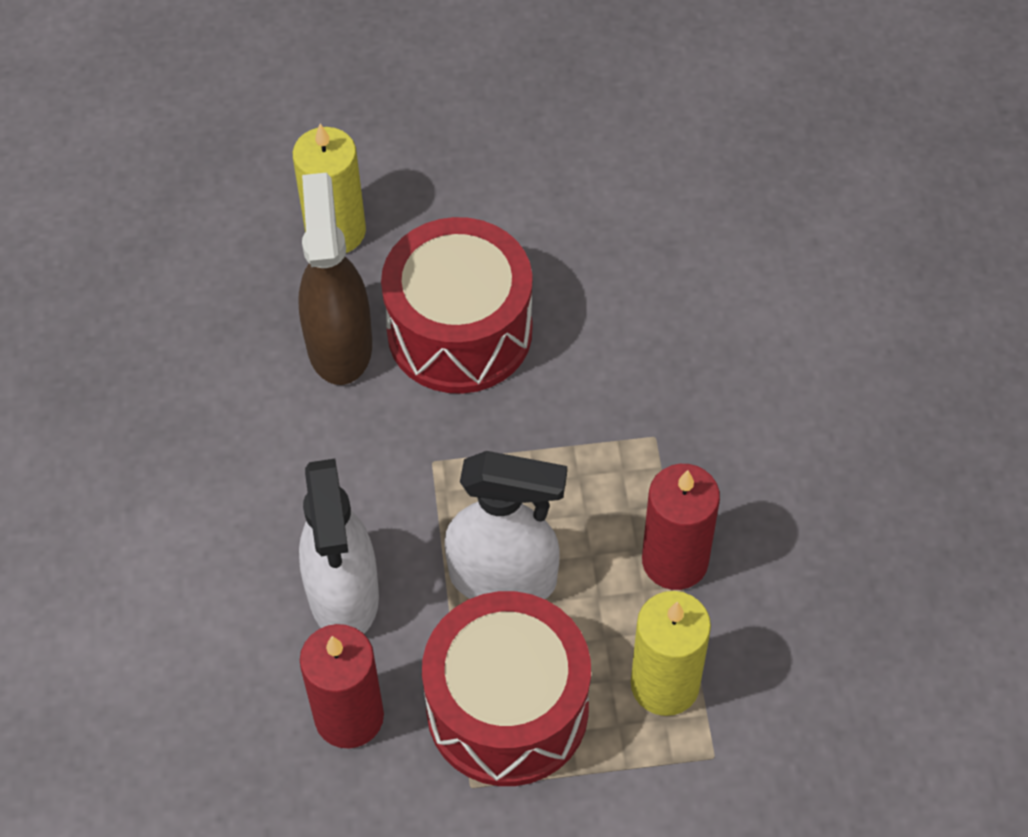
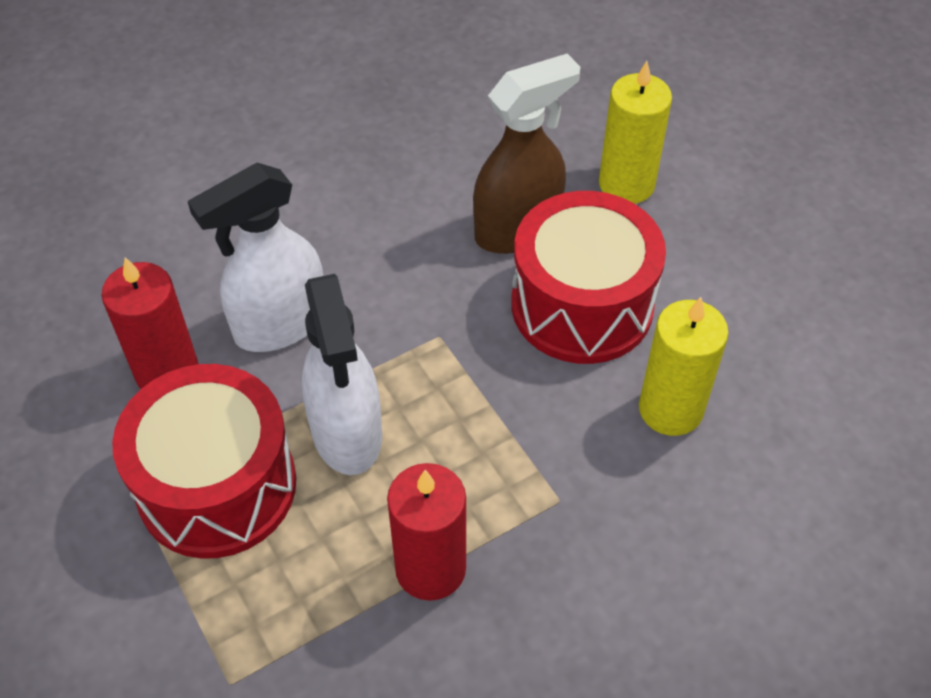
camera: 65 degrees right, 5 degrees down
yellow candle [631,591,711,716] -> yellow candle moved to [639,297,729,436]

